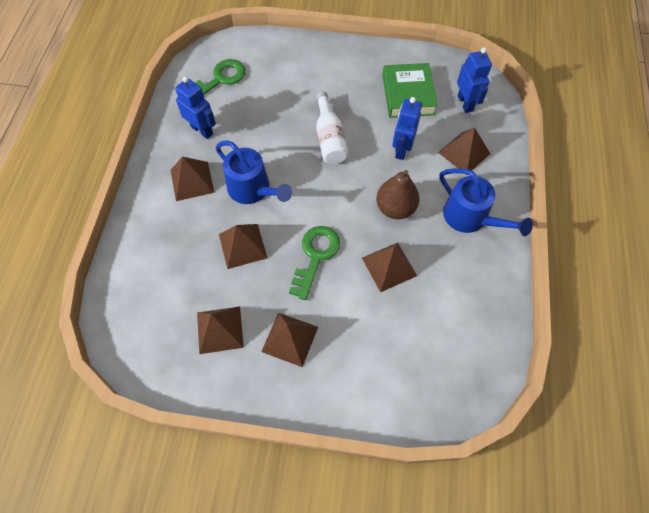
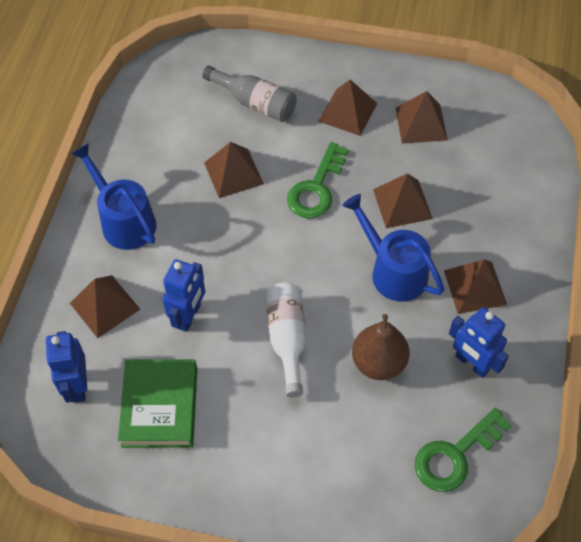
camera: 175 degrees left, 5 degrees down
brown pear [376,170,419,219] -> brown pear moved to [352,314,409,380]
none -> grey bottle [202,66,297,122]

